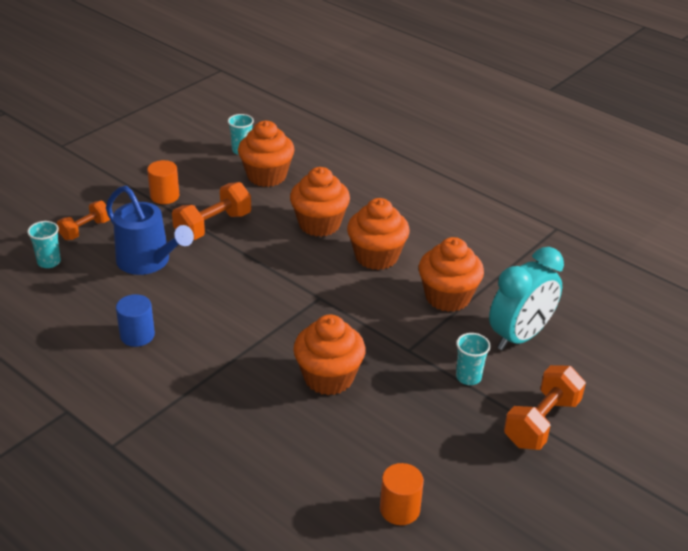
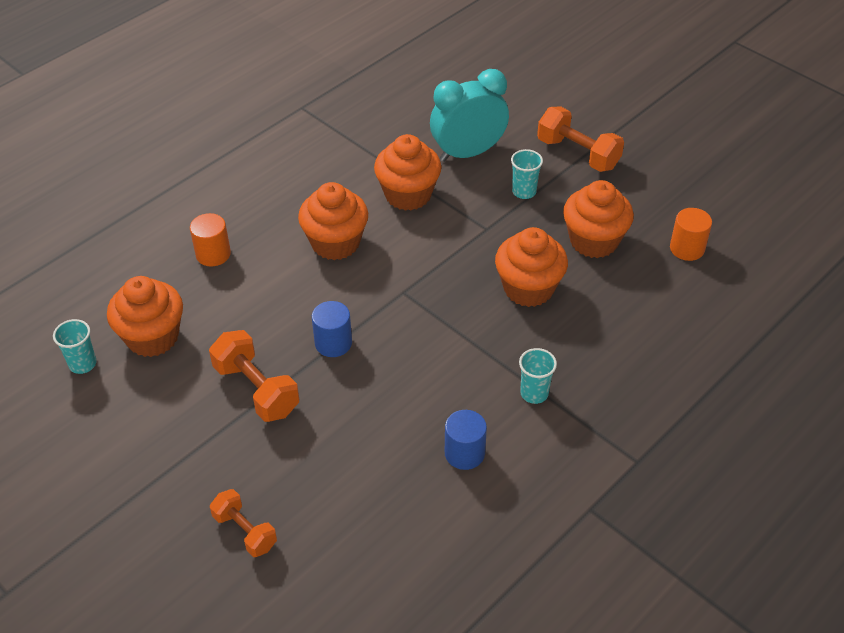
camera: 85 degrees left, 10 degrees up
turquoise cup [27,221,61,268] -> turquoise cup moved to [519,348,557,404]
blue watering can [106,186,194,275] -> none
orange cylinder [147,160,179,204] -> orange cylinder moved to [190,213,231,266]
orange cupcake [290,167,350,237] -> orange cupcake moved to [563,180,634,258]
turquoise clock [489,247,564,351] -> turquoise clock turned 75 degrees counterclockwise [430,69,509,162]
none -> blue cylinder [312,301,352,357]

